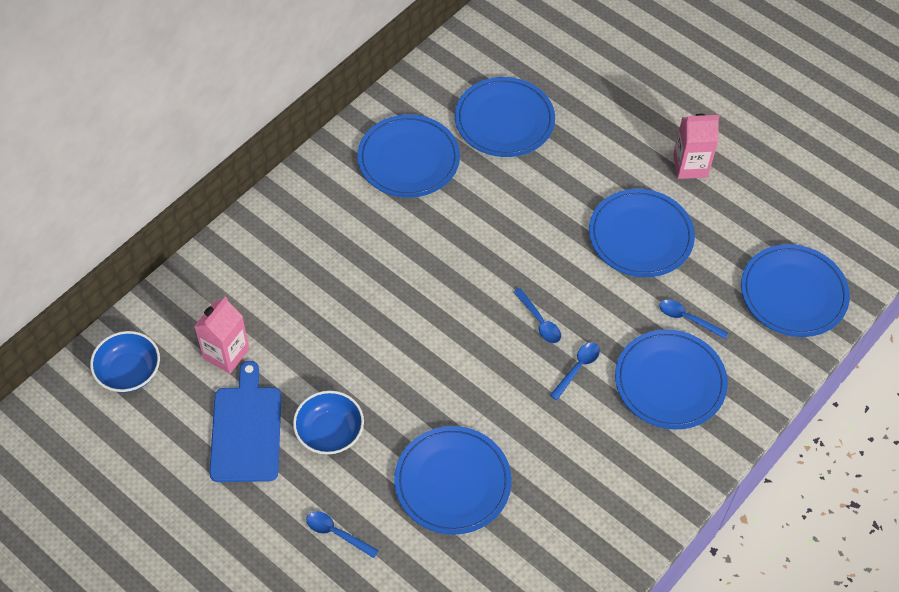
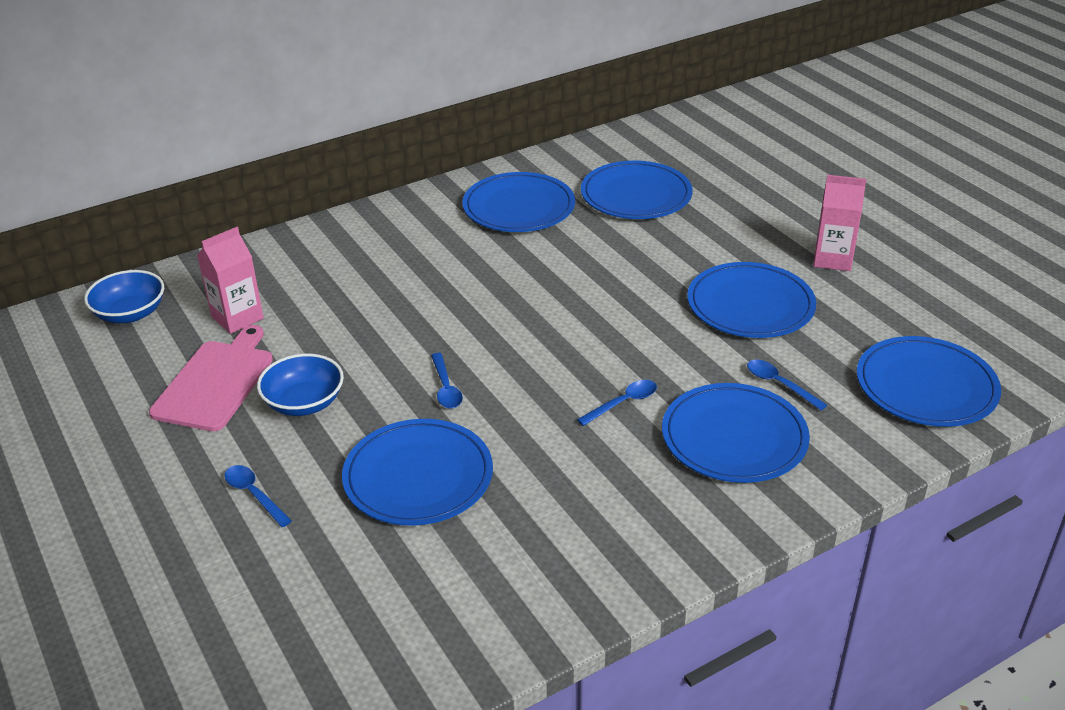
camera: 20 degrees right, 20 degrees down
blue cutting board [209,361,281,482] -> pink cutting board [149,325,273,431]
blue spoon [514,288,561,343] -> blue spoon moved to [431,353,463,409]

